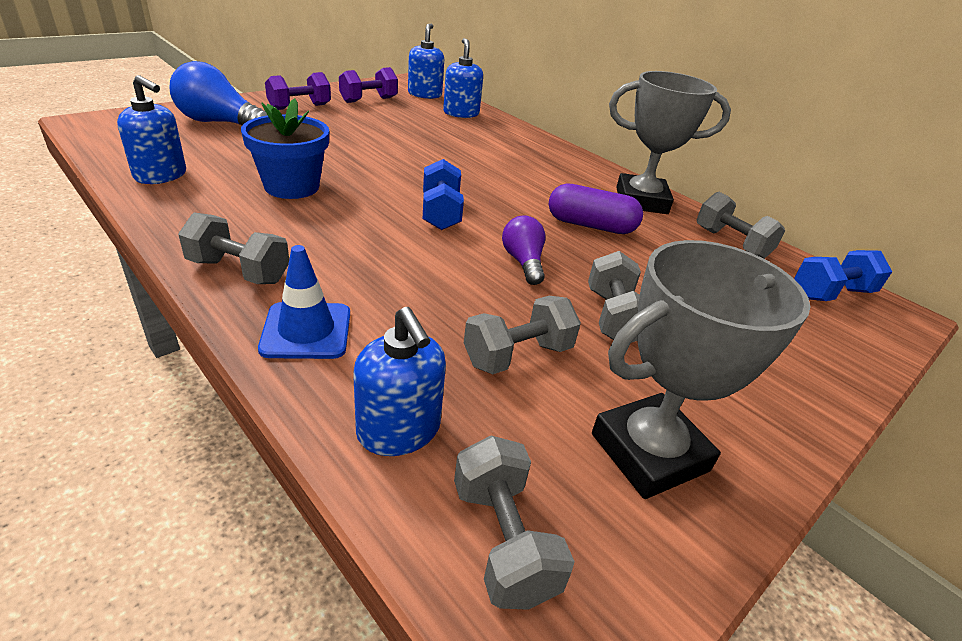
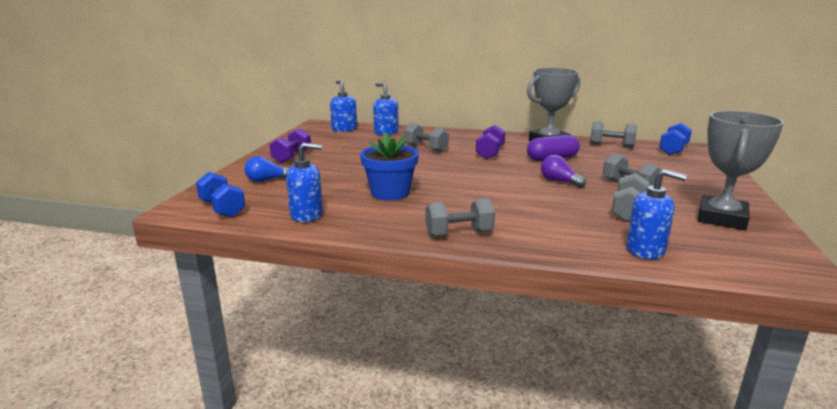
camera: 30 degrees left, 15 degrees down
blue light bulb [170,61,268,125] -> blue light bulb [245,156,289,182], size x0.58
blue traffic cone [258,245,350,359] -> none
purple dumbbell [339,67,398,103] -> purple dumbbell moved to [476,125,505,159]
blue dumbbell [423,159,464,230] -> blue dumbbell moved to [196,172,245,217]
grey dumbbell [454,435,575,610] -> grey dumbbell moved to [404,122,449,152]

